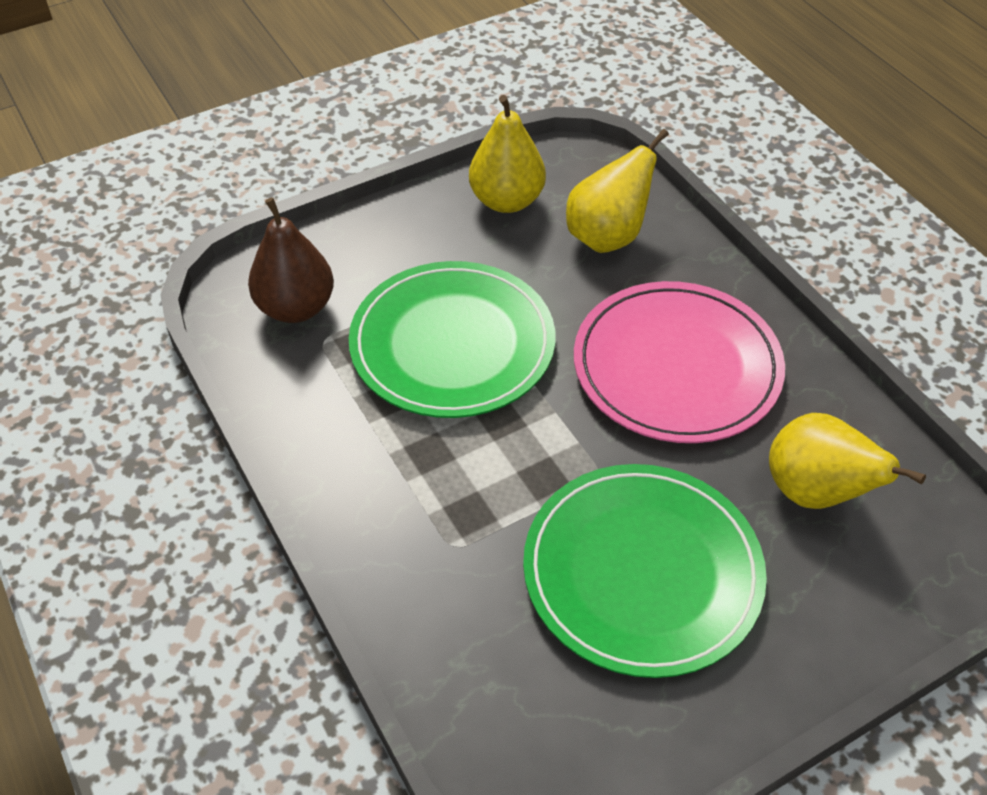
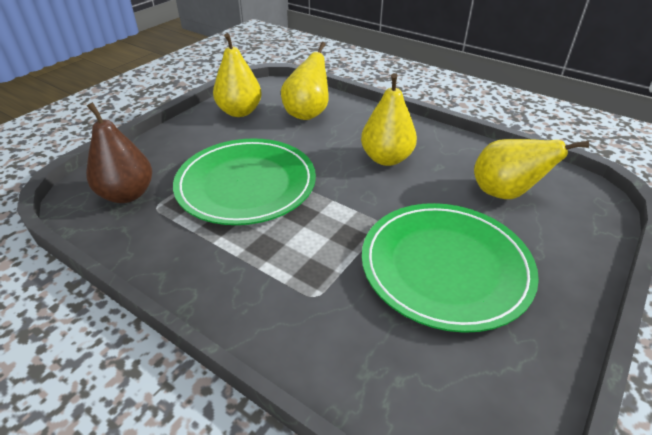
camera: 25 degrees left, 10 degrees down
pink plate [574,281,785,443] -> yellow pear [361,73,417,166]

